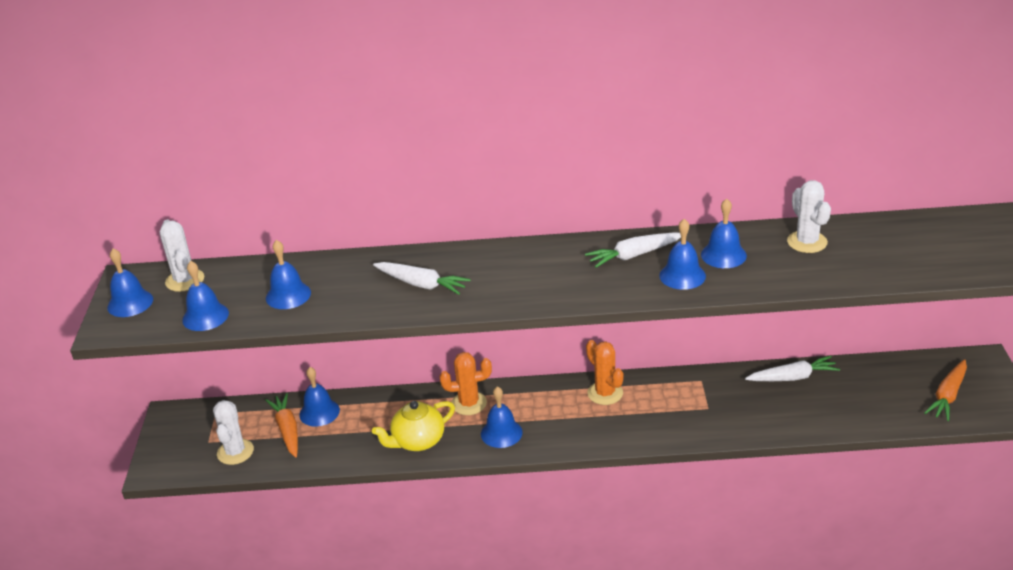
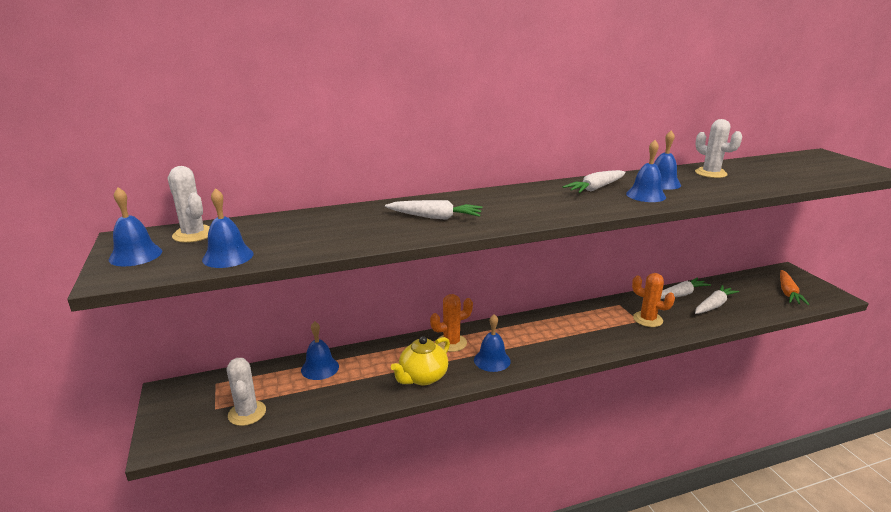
camera: 20 degrees left, 10 degrees down
orange carrot [265,393,298,458] -> none
blue bell [266,240,311,309] -> none
orange cactus [586,340,624,405] -> orange cactus moved to [632,273,675,327]
none -> white carrot [695,285,739,314]

